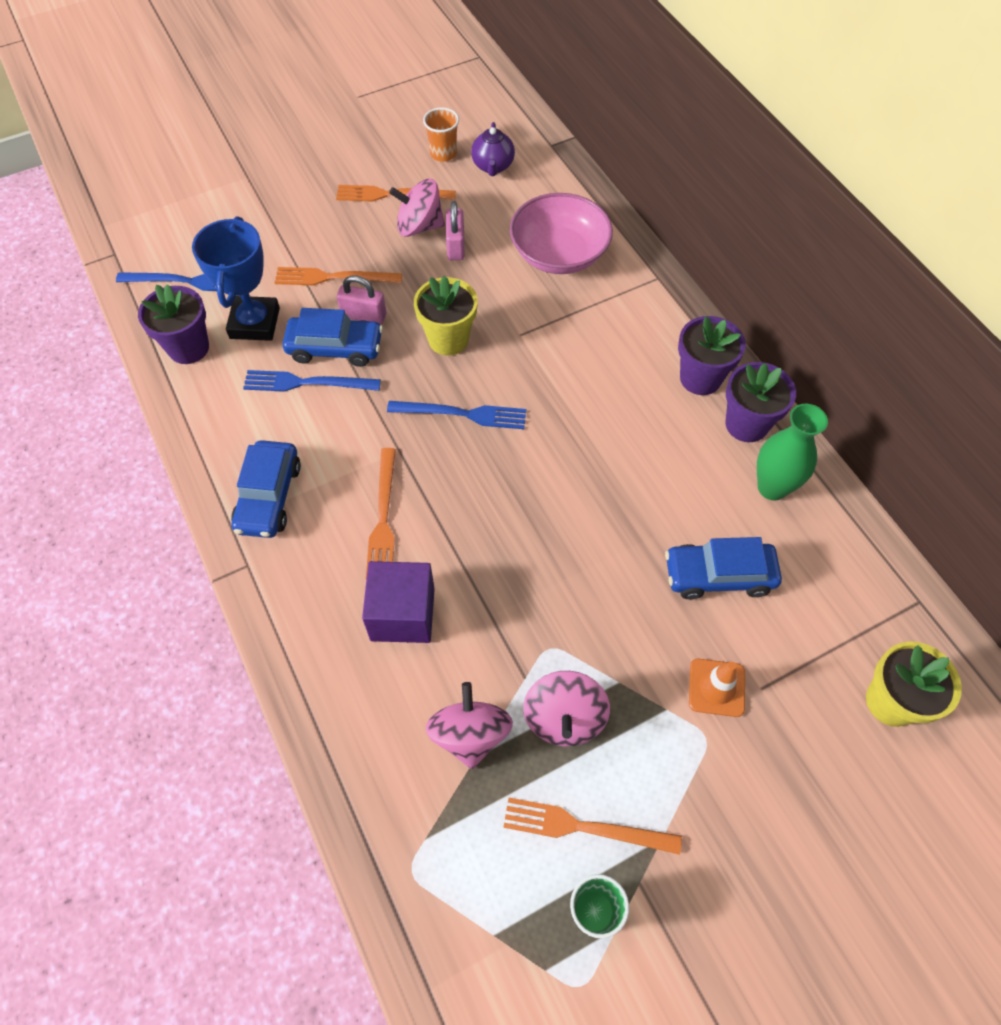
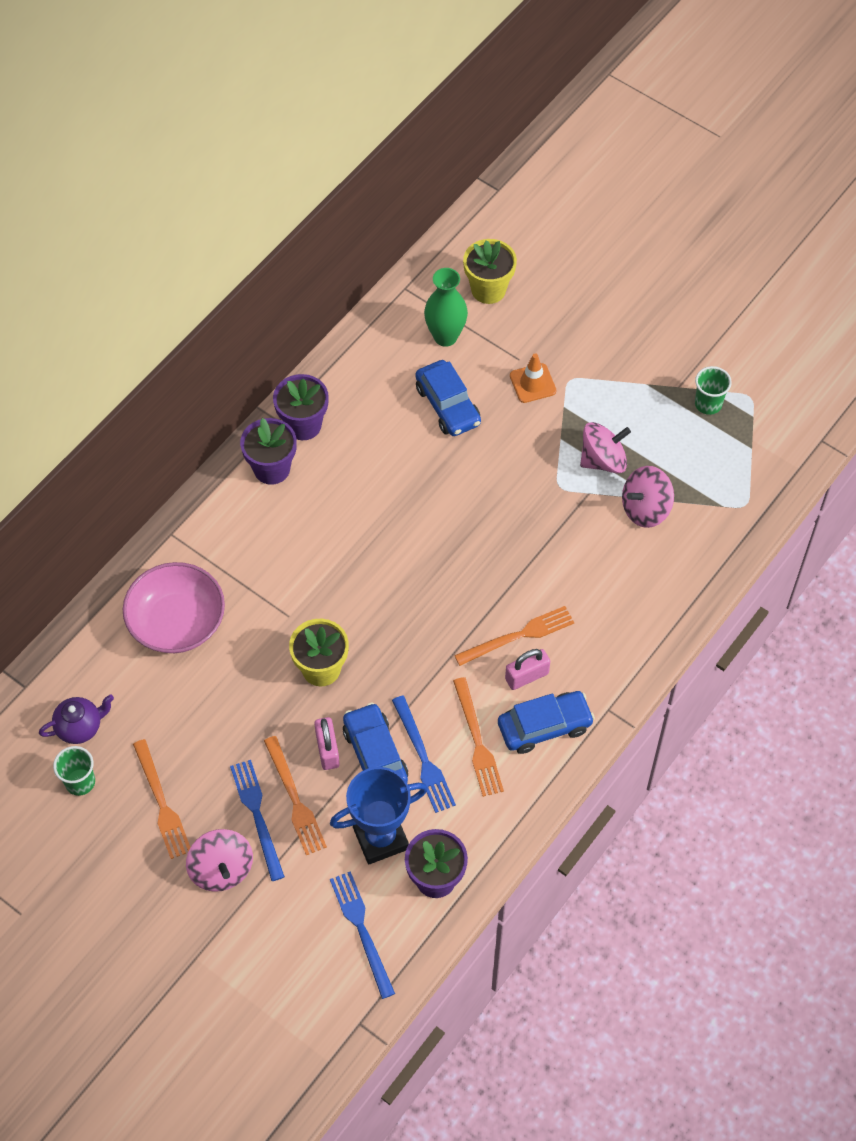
camera: 115 degrees left, 0 degrees up
purple cube [362,561,435,643] -> none
blue fork [387,401,526,429] -> blue fork moved to [230,760,285,881]
pink spinning top [389,179,445,237] -> pink spinning top moved to [186,829,253,892]
orange cup [423,107,459,162] -> green cup [53,746,95,796]
pink padlock [446,201,464,260] -> pink padlock moved to [505,649,550,690]
orange fork [503,798,682,855] -> orange fork moved to [453,677,504,797]
green vase [757,404,828,501] -> green vase moved to [424,268,468,347]

